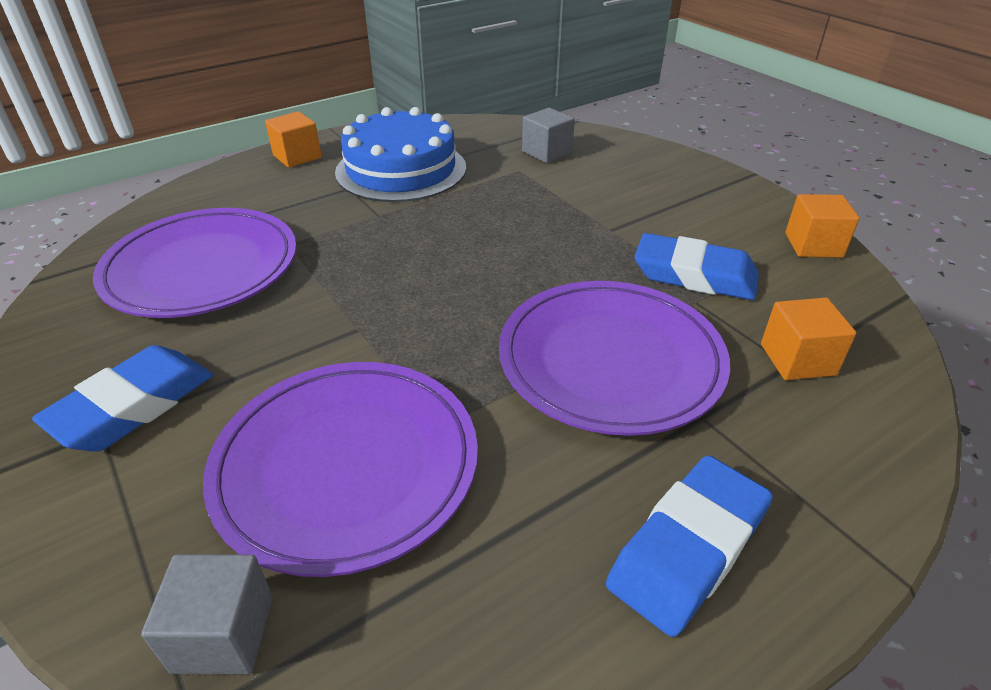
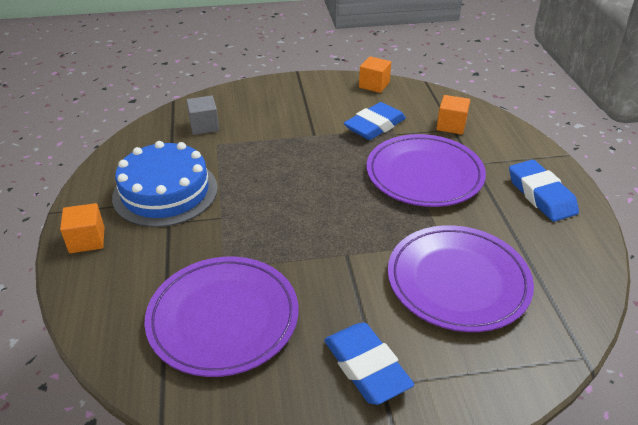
camera: 65 degrees left, 0 degrees up
grey cube [141,554,273,674] -> none

